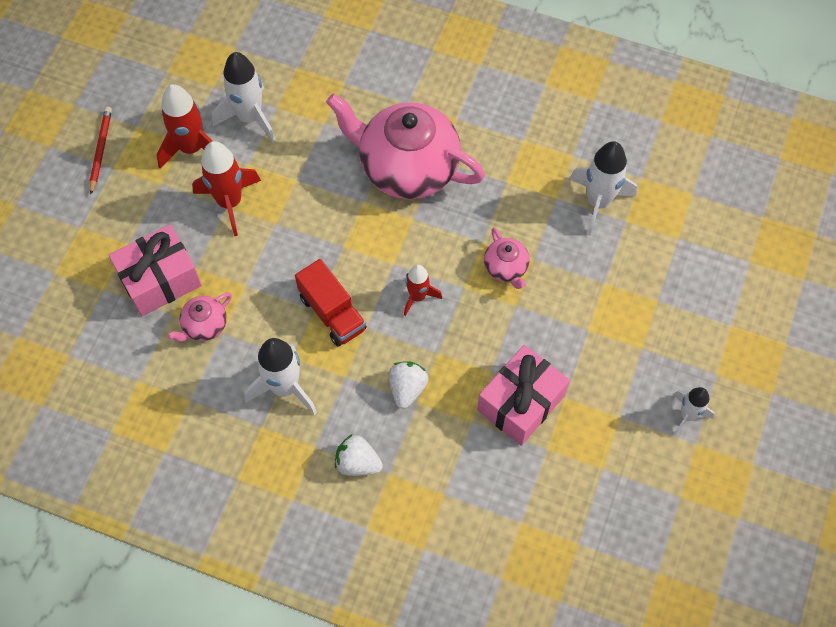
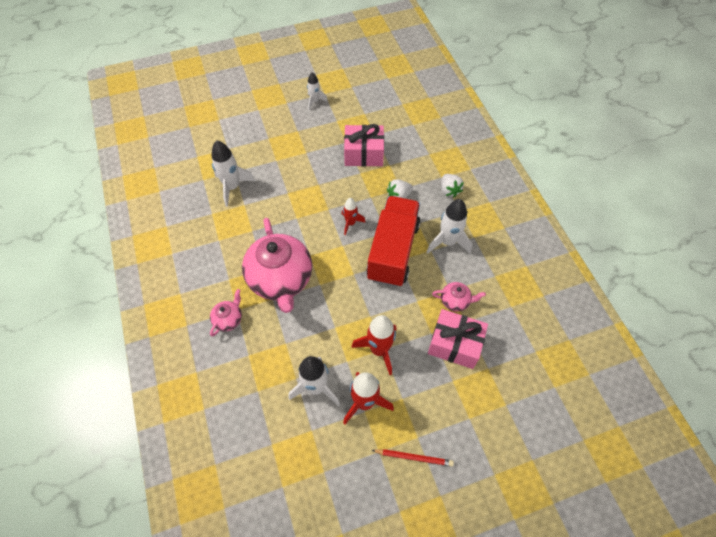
camera: 130 degrees left, 5 degrees down
red pencil [90,107,112,195] -> red pencil turned 135 degrees counterclockwise [372,449,454,466]
red truck [295,259,367,347] -> red truck [366,196,420,287], size x1.76
pink teapot [484,228,530,289] -> pink teapot moved to [210,289,242,337]

